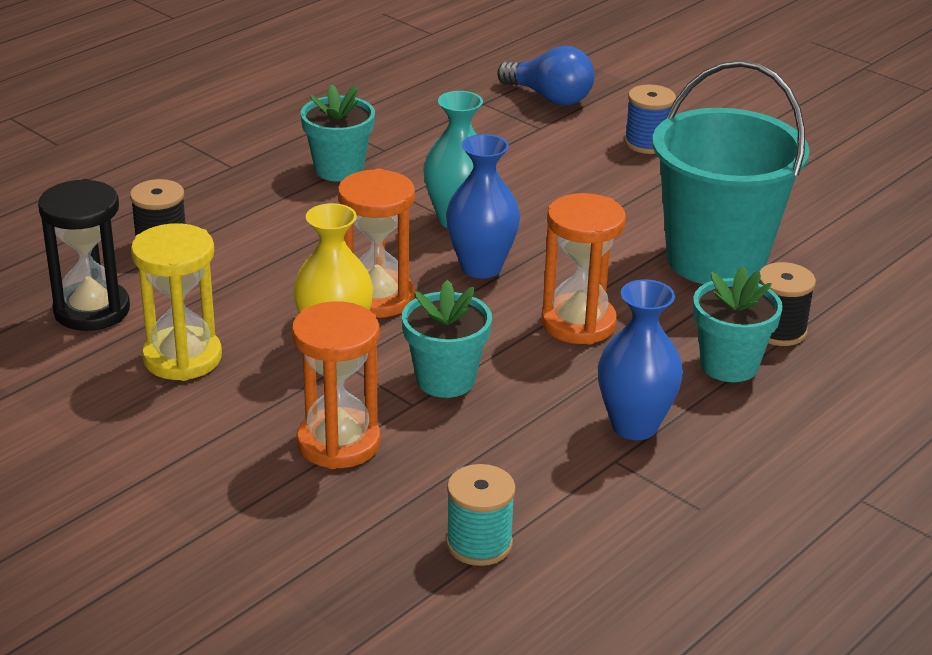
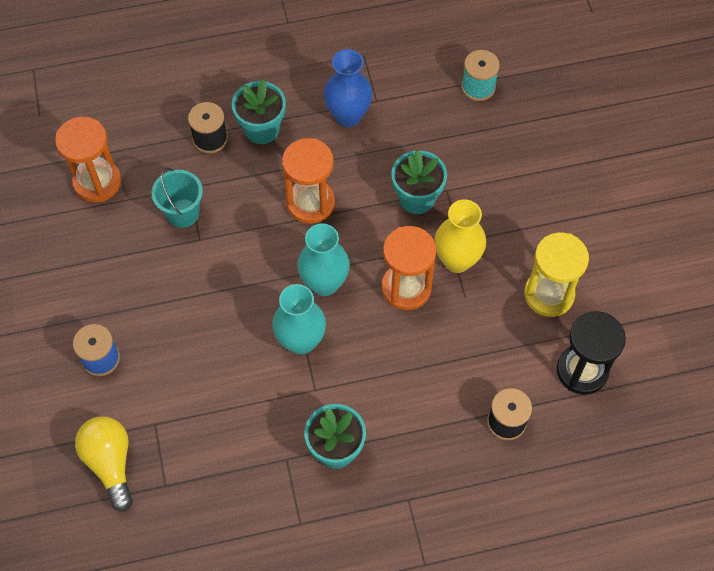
camera: 145 degrees left, 30 degrees up
orange hourglass [292,301,380,469] -> orange hourglass moved to [55,117,121,202]
blue vase [446,134,520,278] -> turquoise vase [297,223,350,296]
blue light bulb [497,46,595,105] -> yellow light bulb [75,416,133,511]
turquoise bucket [652,60,810,284] -> turquoise bucket [152,167,203,228], size x0.48

